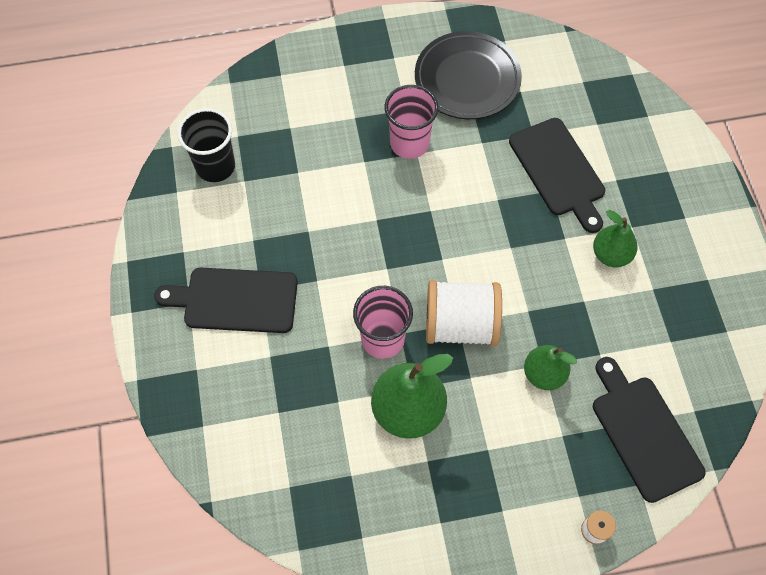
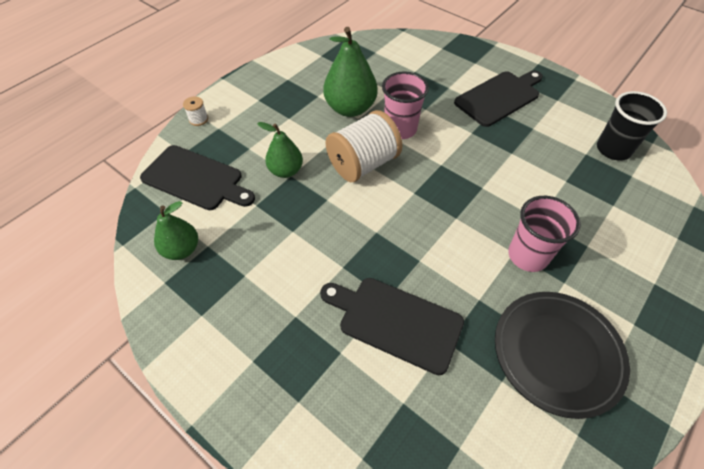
camera: 140 degrees right, 10 degrees down
green pear [593,210,637,268] -> green pear moved to [154,201,198,260]

